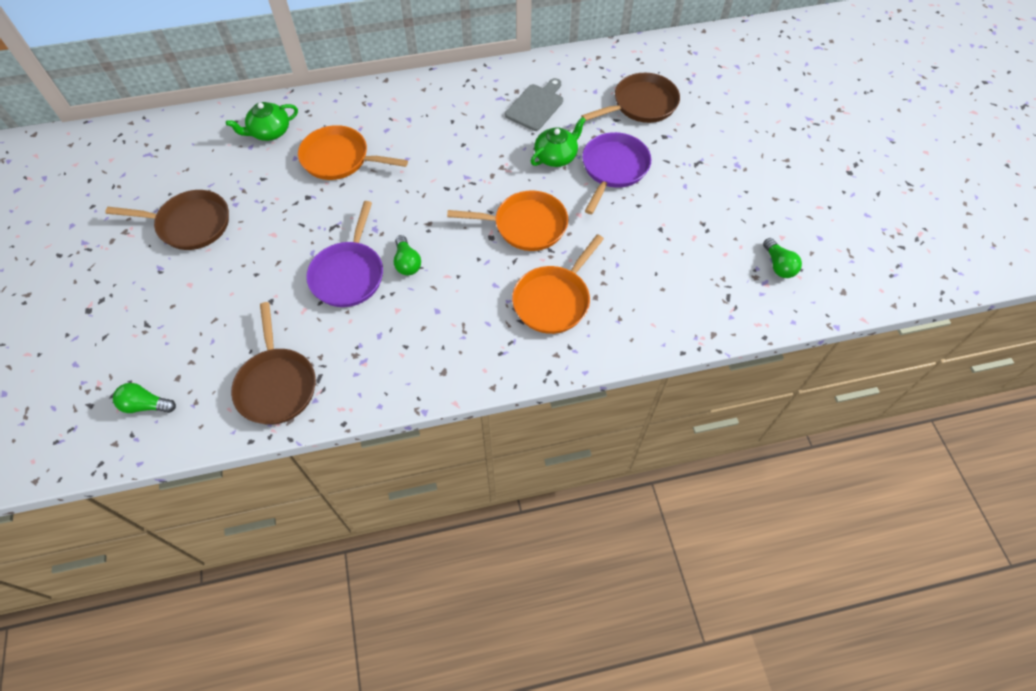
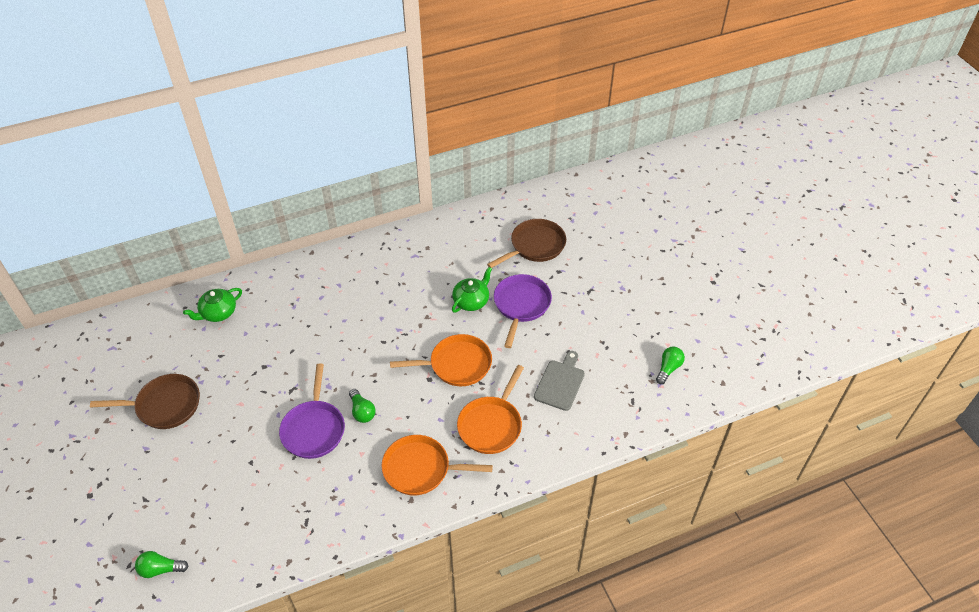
camera: 10 degrees left, 10 degrees down
brown pan [231,302,316,425] -> none
orange pan [298,125,408,180] -> orange pan moved to [382,435,493,495]
grey cutting board [505,78,563,131] -> grey cutting board moved to [534,351,585,411]
green light bulb [763,238,802,278] -> green light bulb turned 120 degrees counterclockwise [656,347,685,384]

